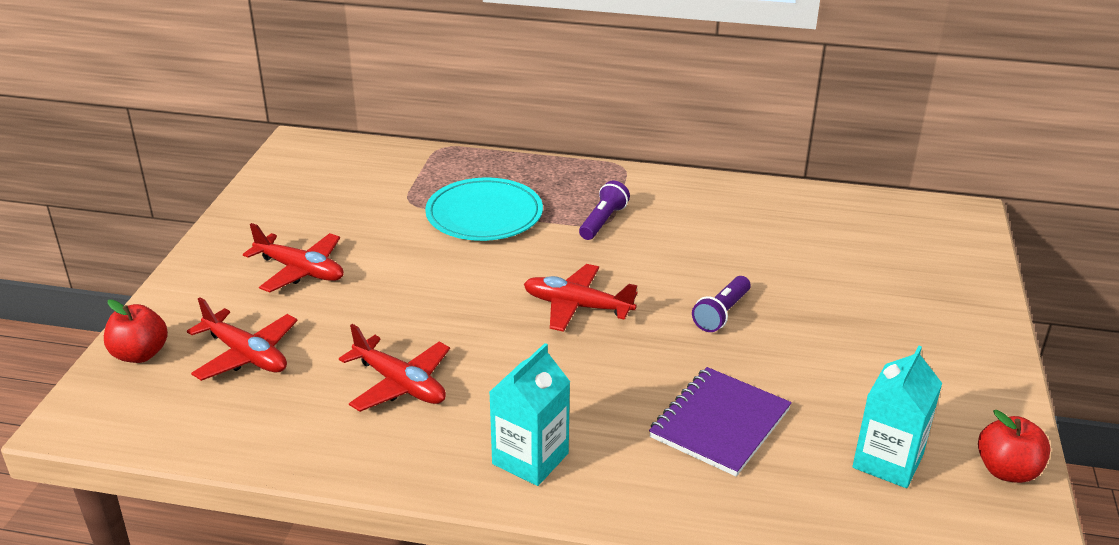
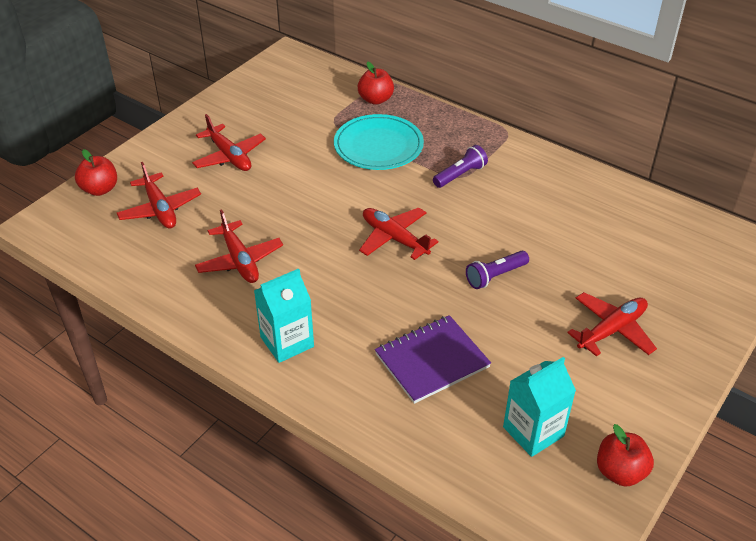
camera: 25 degrees right, 10 degrees up
none -> red apple [358,61,394,105]
none -> red plane [567,292,657,357]

